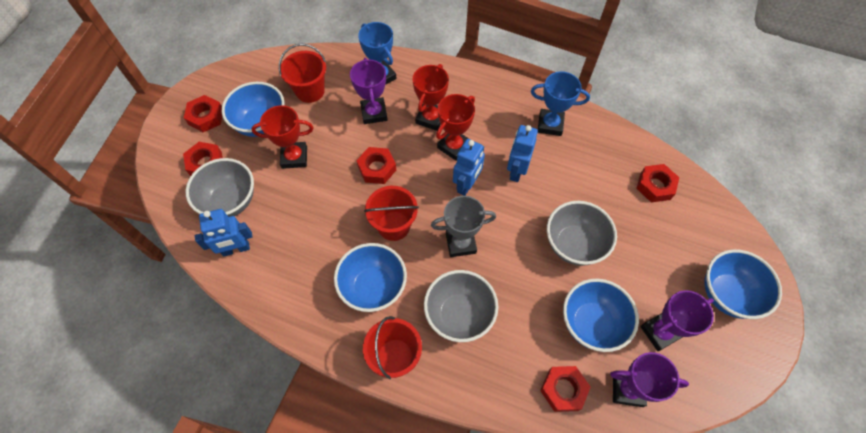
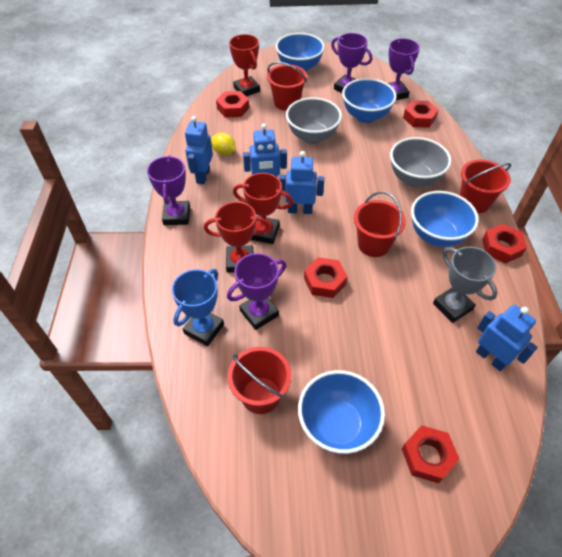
camera: 115 degrees left, 10 degrees down
red nut [184,95,222,132] -> red nut moved to [483,224,527,263]
grey bowl [186,158,254,217] -> none
red trophy [251,105,314,169] -> red trophy moved to [229,34,260,96]
grey trophy [431,196,496,257] -> grey trophy moved to [433,247,498,323]
blue trophy [531,71,590,136] -> blue robot [185,116,213,184]
none -> purple trophy [147,155,190,225]
none -> yellow lemon [211,133,236,155]
none -> red bucket [267,62,307,111]

